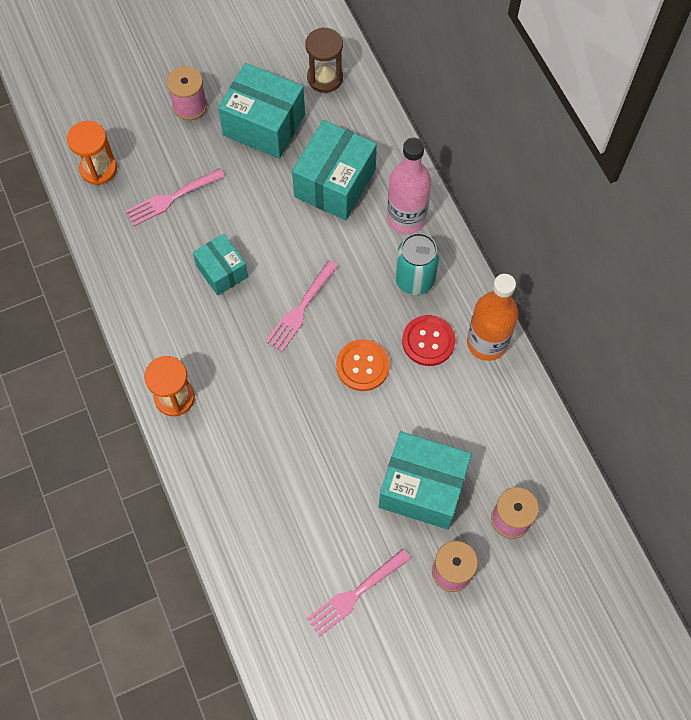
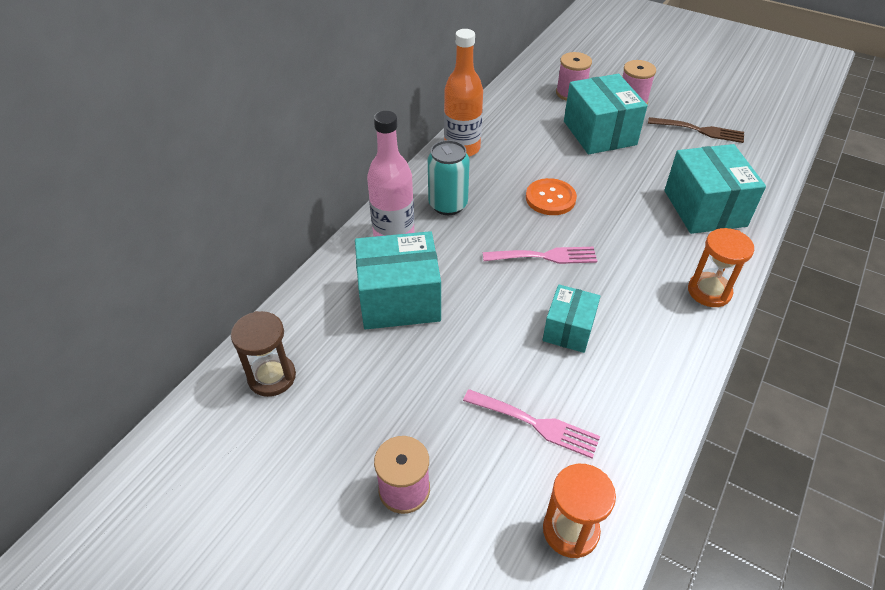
camera: 125 degrees left, 20 degrees down
turquoise box [218,63,305,159] -> turquoise box moved to [664,144,766,234]
pink fork [306,549,411,636] -> brown fork [648,117,744,143]
red button [402,315,455,366] -> none

